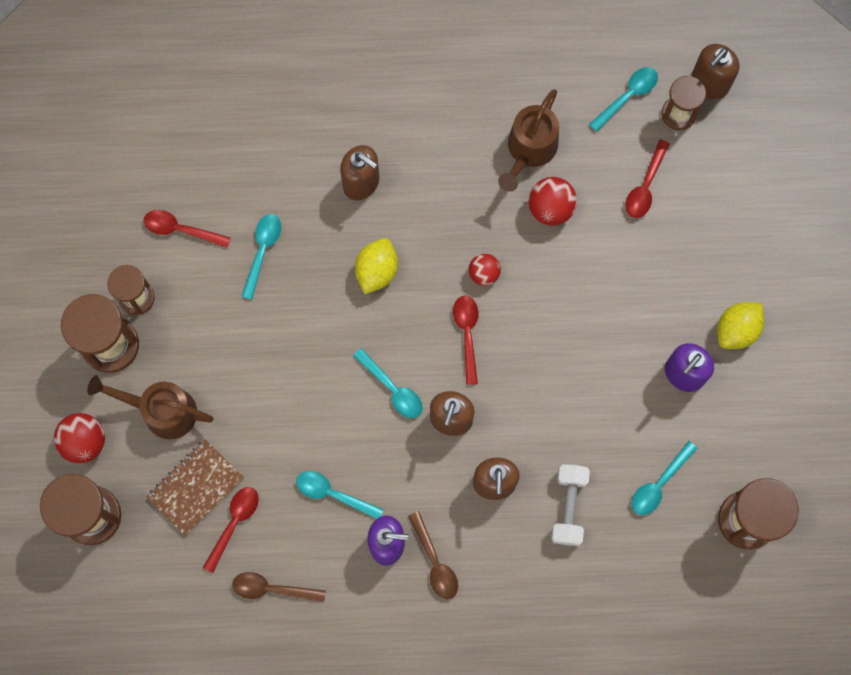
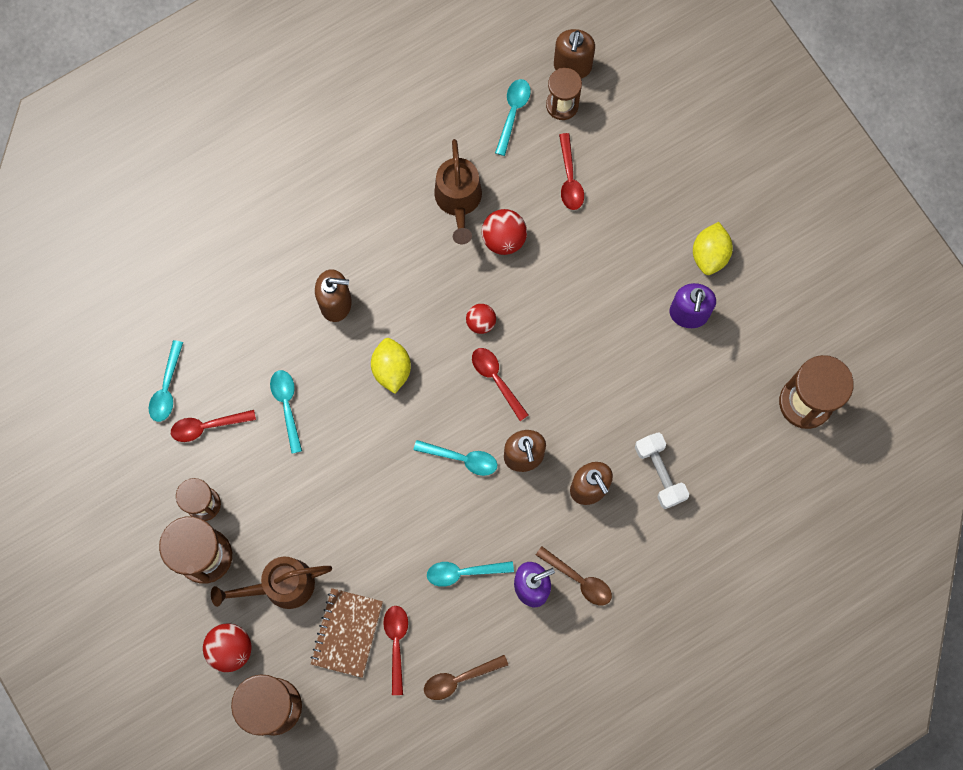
camera: 30 degrees left, 0 degrees up
turquoise spoon [631,441,698,515] -> turquoise spoon moved to [149,340,183,422]

